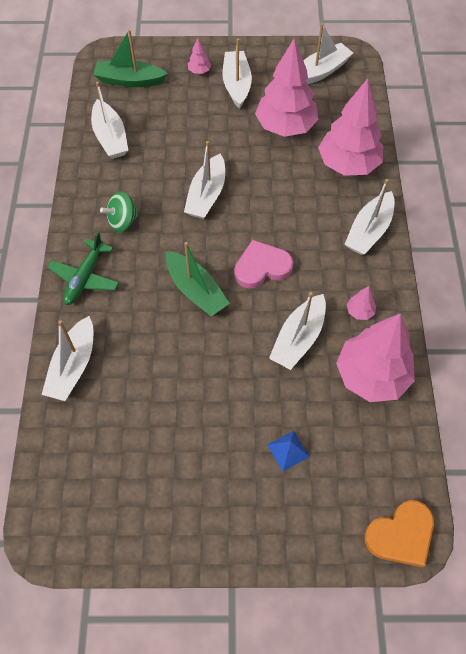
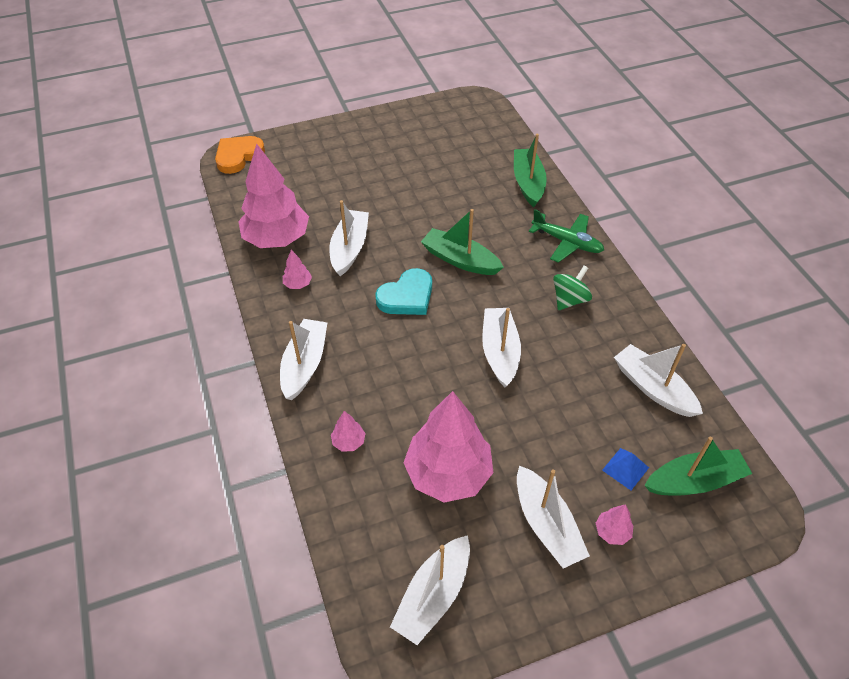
camera: 160 degrees right, 10 degrees down
white boat [41,316,93,401] -> green boat [514,134,547,207]
green plane [47,232,119,305] -> green plane turned 120 degrees clockwise [529,209,604,263]
pink heart [234,240,293,289] -> turquoise heart [375,268,432,315]
blue pyramid [267,431,310,471] -> blue pyramid moved to [602,448,649,490]
pink tree [318,78,383,176] -> pink tree [331,411,366,452], size x0.41

